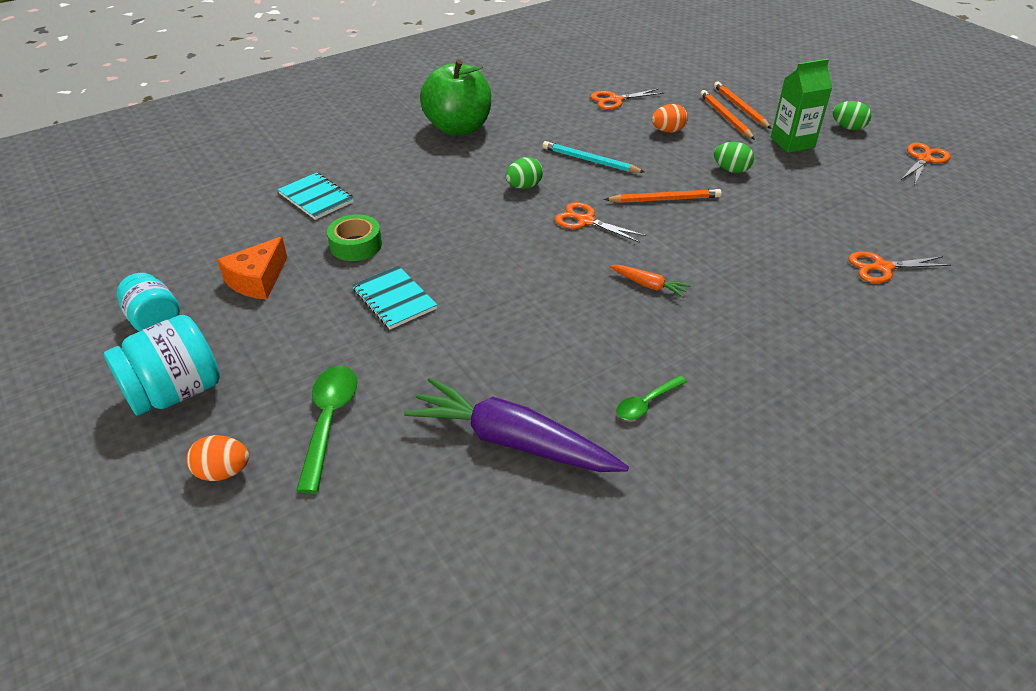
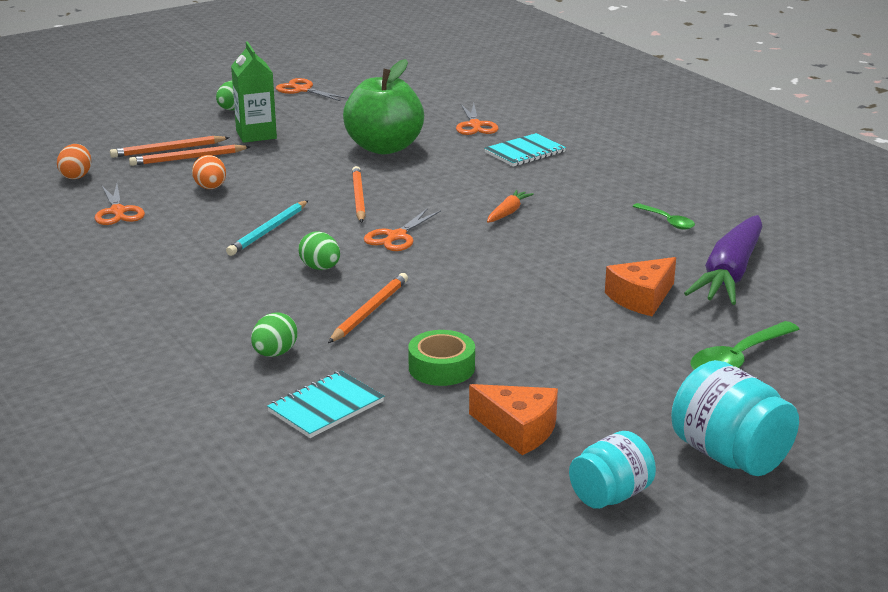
camera: 90 degrees left, 15 degrees down
orange egg [187,435,249,481] -> orange egg moved to [57,144,91,179]
green spoon [296,366,357,493] -> green spoon turned 45 degrees counterclockwise [690,321,799,370]
turquoise notebook [352,266,437,329] -> turquoise notebook moved to [484,133,566,167]
green apple [420,59,491,136] -> green apple moved to [343,59,424,154]
green egg [714,142,754,173] -> green egg moved to [251,312,297,357]
none -> orange pencil [328,273,408,343]
none -> orange cheese [605,257,676,316]

